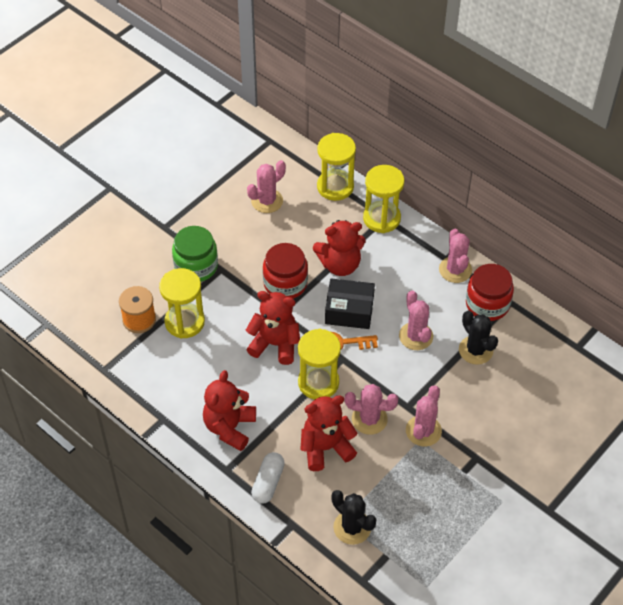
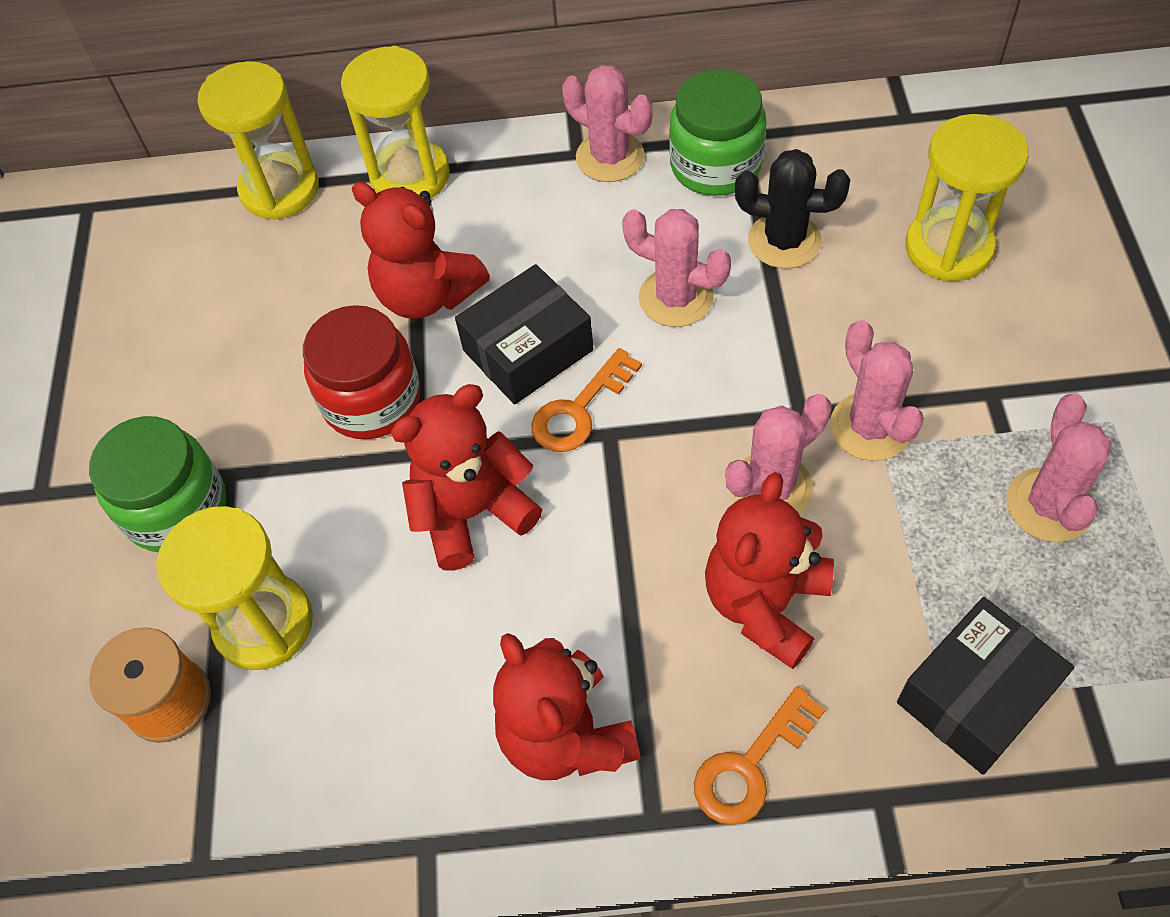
camera: 40 degrees left, 5 degrees up
pink cactus [247,160,286,213] -> pink cactus moved to [1007,394,1112,542]
white capsule [251,452,285,504] -> orange key [694,686,826,825]
yellow hourglass [298,329,341,399] -> yellow hourglass moved to [905,114,1028,281]
red teddy bear [313,220,366,276] -> red teddy bear turned 90 degrees clockwise [352,181,490,319]
black cactus [331,490,376,545] -> black box [897,597,1074,775]
red jar [466,264,514,321] -> green jar [669,69,766,196]

